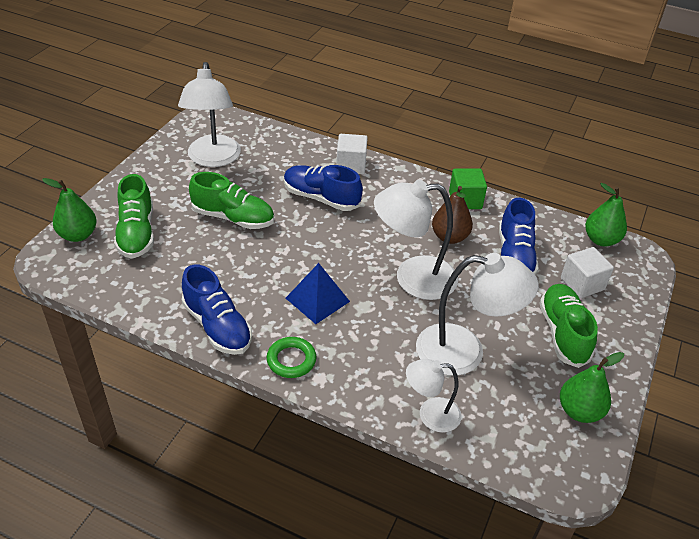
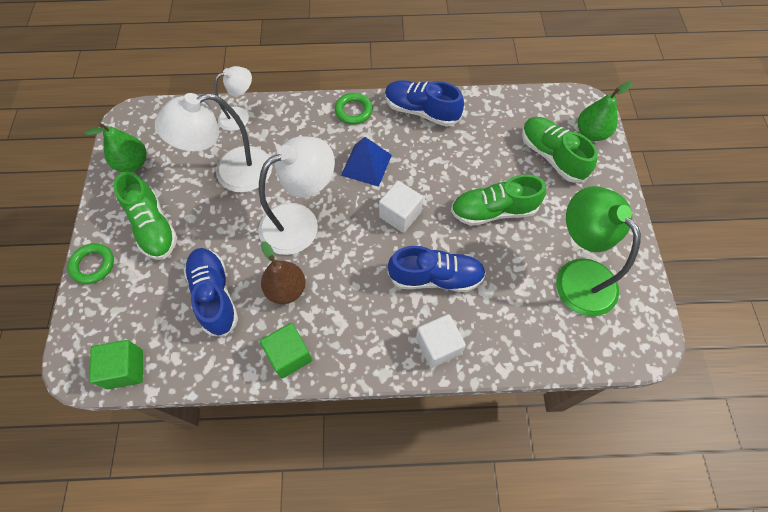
camera: 155 degrees right, 20 degrees up
white lamp [178,62,241,167] -> green lamp [556,186,641,316]
white cube [561,247,614,298] -> white cube moved to [379,181,423,233]
green pear [585,183,627,247] -> green cube [89,340,143,389]
none -> green ring [67,243,114,284]

